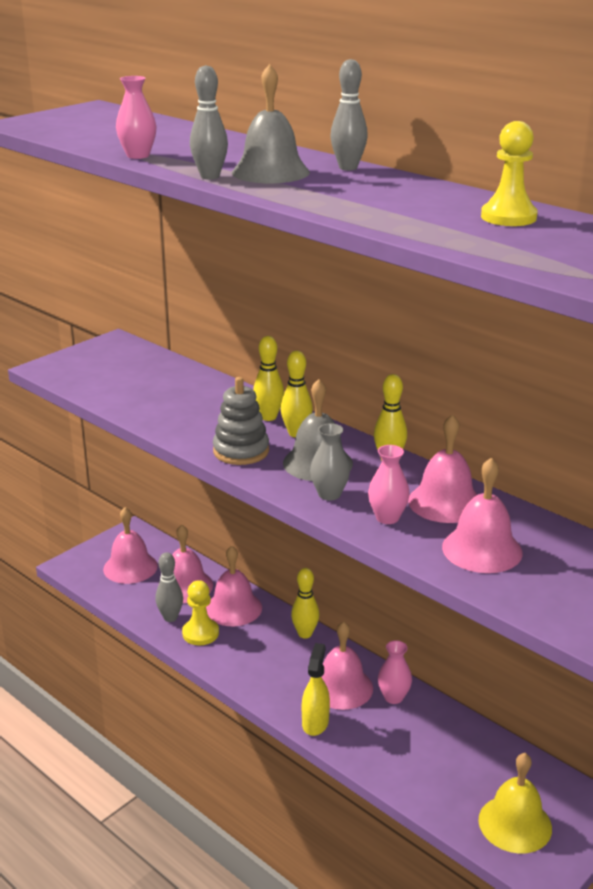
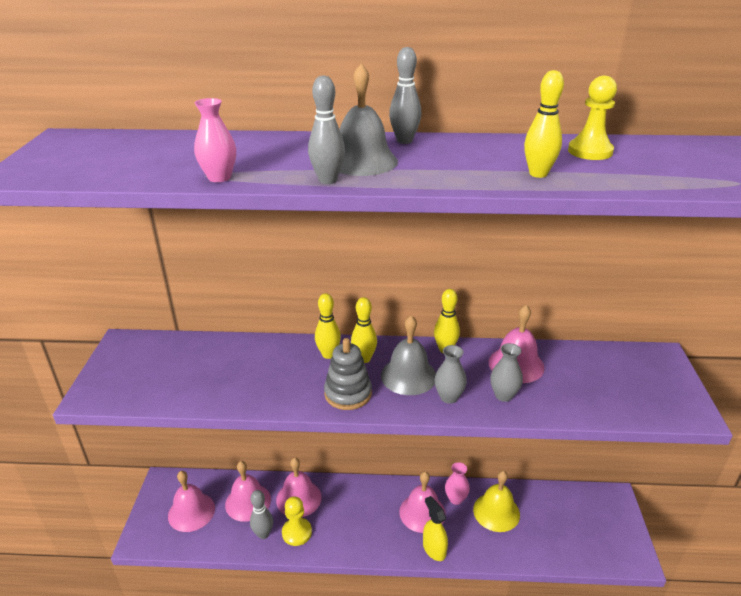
camera: 40 degrees left, 5 degrees up
yellow bowling pin [291,568,319,639] -> yellow bowling pin moved to [524,70,564,178]
pink vase [368,445,410,524] -> grey vase [490,343,523,402]
pink bell [442,457,523,573] -> none
yellow bell [478,753,552,854] -> yellow bell moved to [473,471,520,532]

